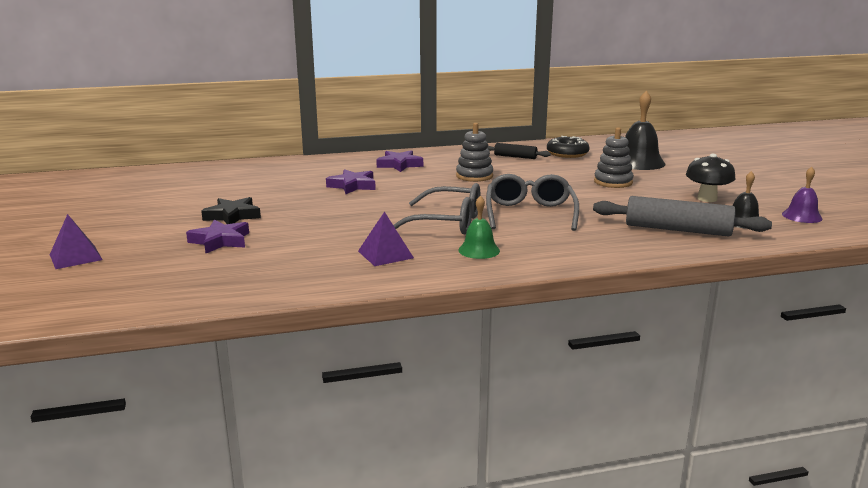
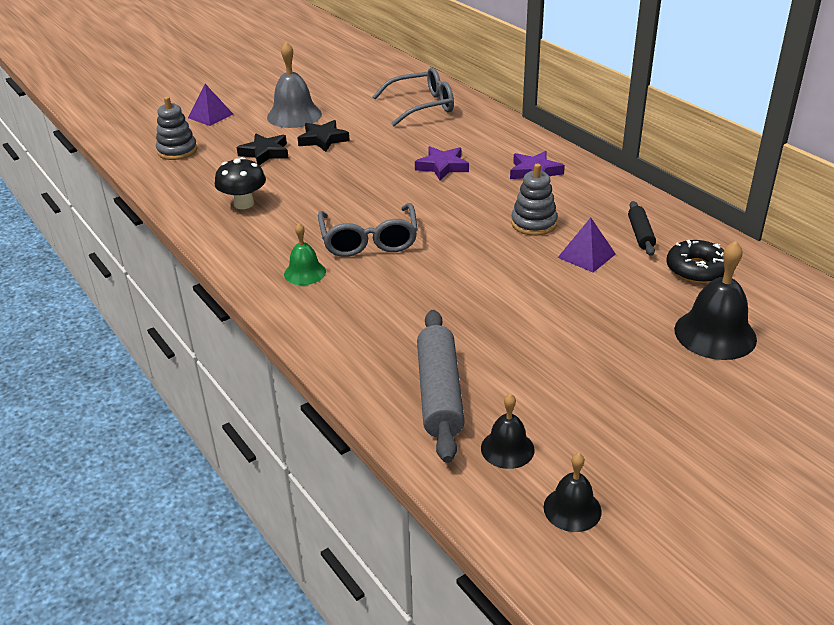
camera: 70 degrees right, 15 degrees up
purple star [186,220,249,253] -> black star [237,133,289,165]
purple pyramid [358,212,414,266] -> purple pyramid moved to [557,217,616,272]
grey glasses [486,174,579,231] -> grey glasses moved to [373,67,454,126]
grey stacking toy [594,128,634,188] -> grey stacking toy moved to [156,97,197,160]
black mushroom [686,154,736,202] -> black mushroom moved to [215,157,266,209]
purple bell [782,167,823,223] -> black bell [543,453,602,532]
none -> grey bell [267,42,322,128]

